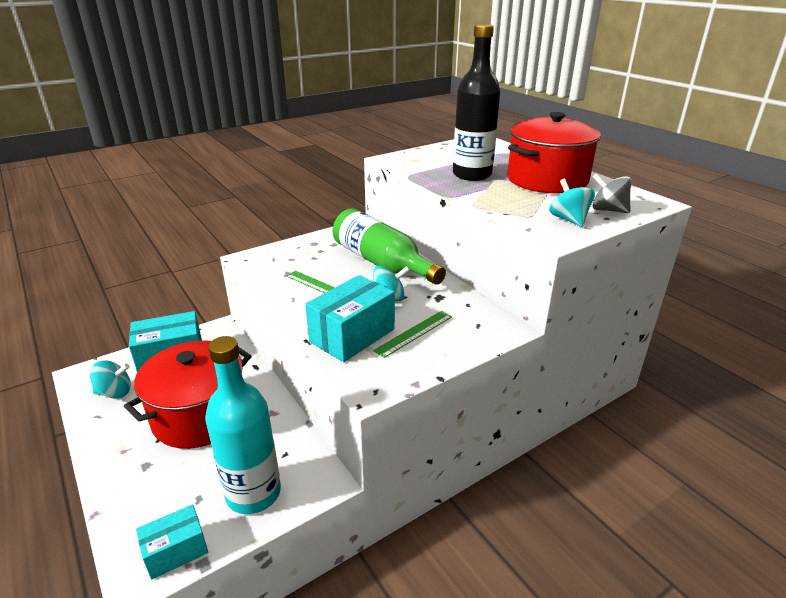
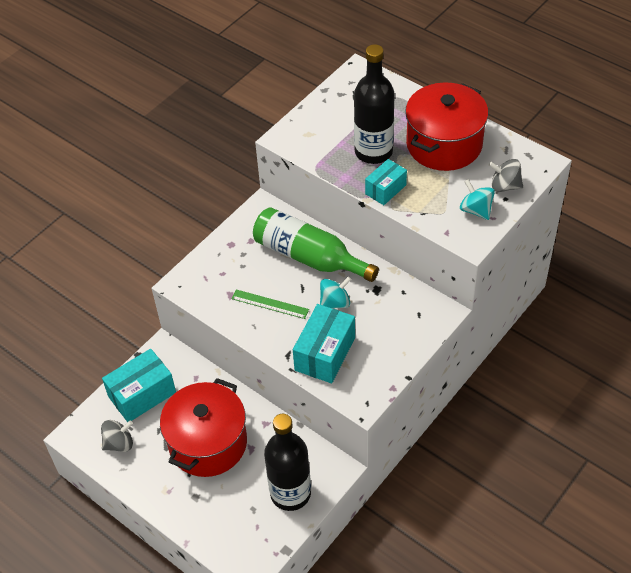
camera: 15 degrees left, 20 degrees up
turquoise spinning top [90,360,131,399] -> grey spinning top [101,420,133,452]
turquoise box [136,504,208,580] -> turquoise box moved to [365,159,407,205]
turquoise bottle [205,336,281,514] -> black bottle [264,414,311,511]
green ruler [373,311,452,358] -> none

